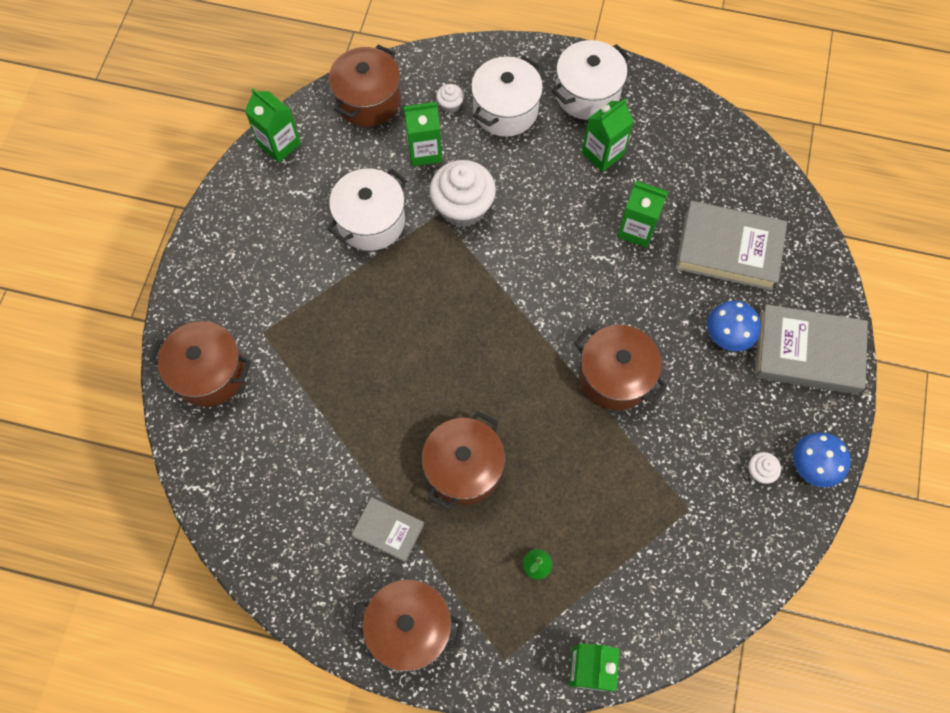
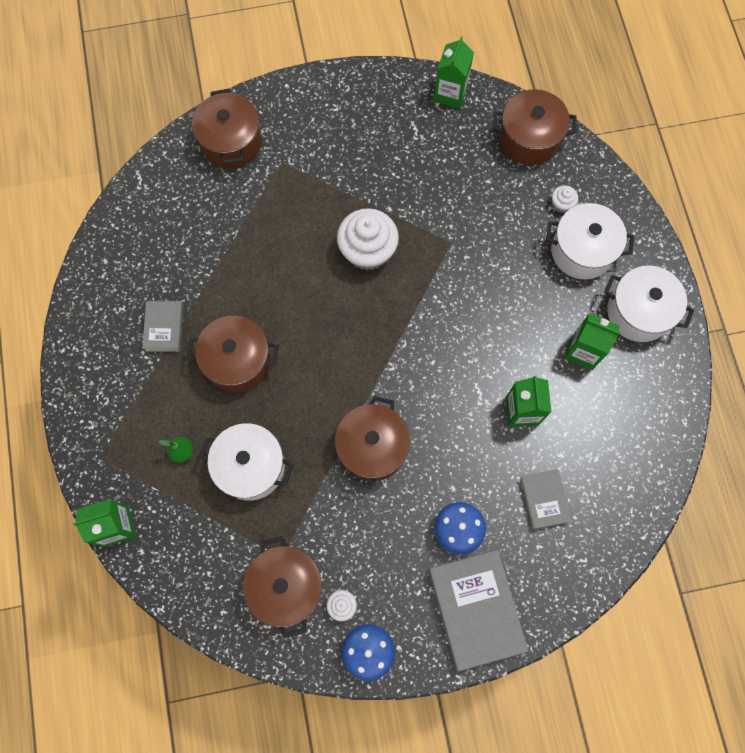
camera: 65 degrees right, 5 degrees up
white pot [327,168,407,251] -> white pot moved to [199,423,294,501]
brown pot [351,579,463,672] -> brown pot moved to [243,536,322,638]
green carton [403,102,442,166] -> none
white cupcake [430,160,496,227] -> white cupcake moved to [337,208,399,270]
grey book [675,201,787,291] -> grey book [520,469,571,529], size x0.55

